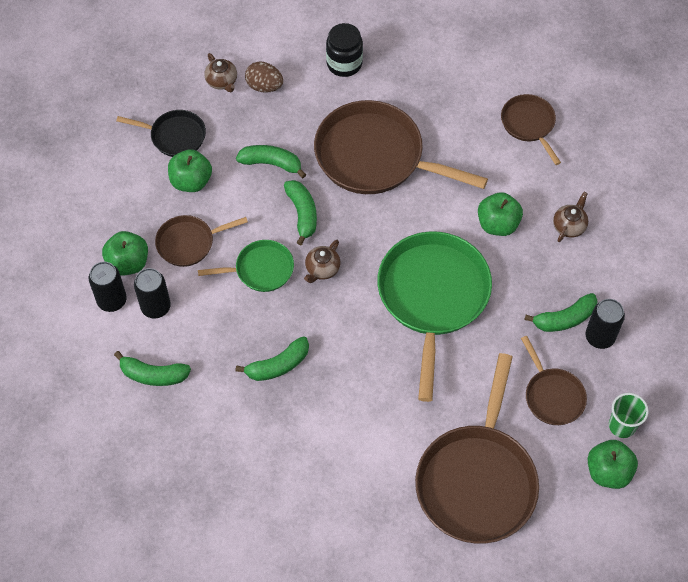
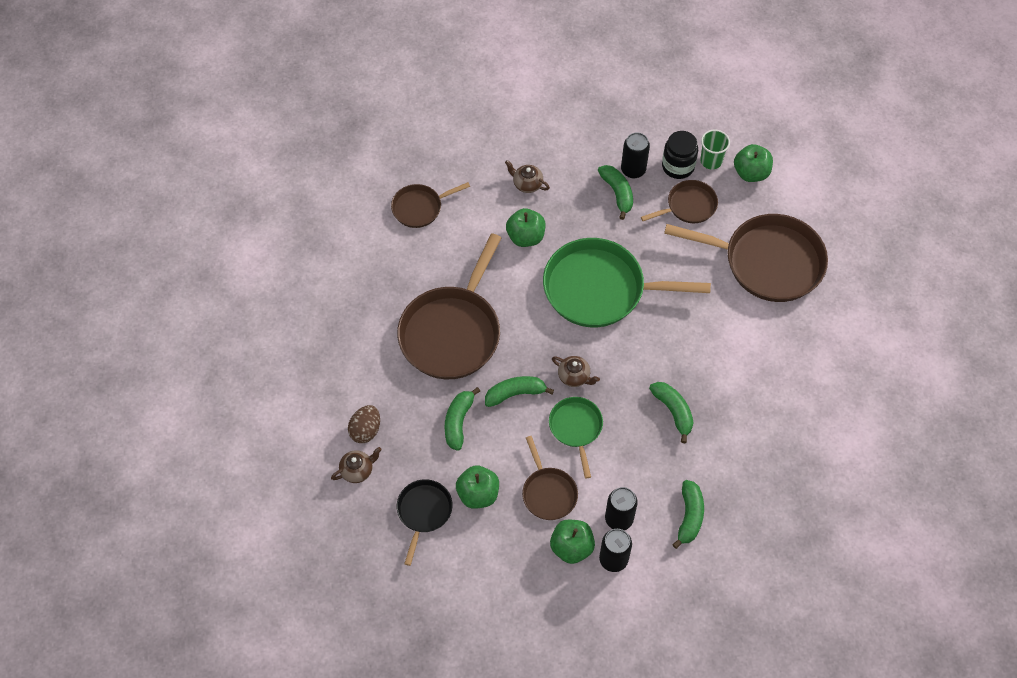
camera: 90 degrees left, 0 degrees up
black jar [326,23,363,77] -> black jar moved to [662,131,698,179]

